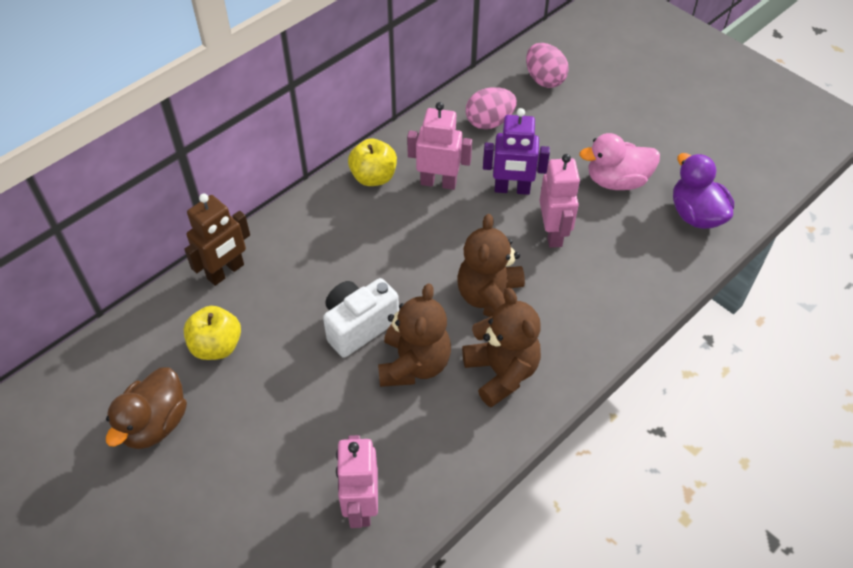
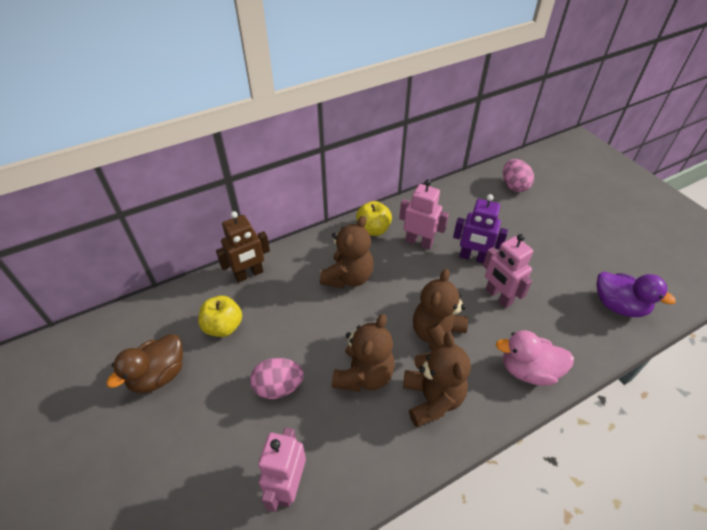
camera: 15 degrees right, 5 degrees down
white camera [323,278,399,357] -> none
pink egg [466,87,517,129] -> pink egg moved to [250,358,304,399]
pink robot [539,154,580,248] -> pink robot turned 135 degrees clockwise [483,234,533,308]
pink duck [579,133,660,190] -> pink duck moved to [496,330,574,386]
purple duck [673,153,734,229] -> purple duck turned 135 degrees clockwise [596,272,676,317]
none -> brown teddy bear [320,216,374,289]

